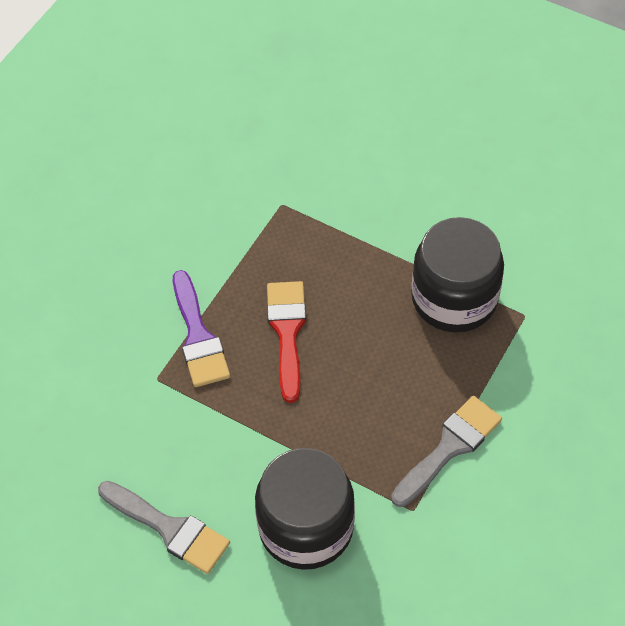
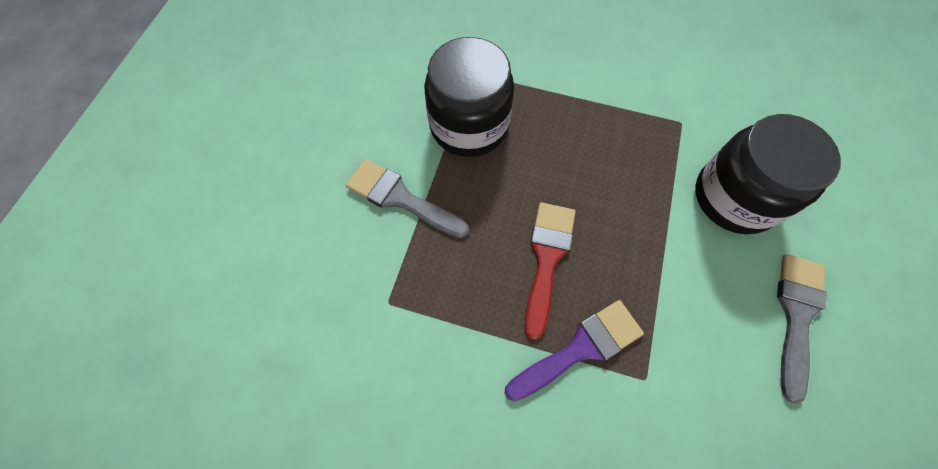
camera: 105 degrees left, 10 degrees up
red brush [267,281,306,403] -> red brush turned 120 degrees clockwise [525,202,576,340]
grey brush [391,396,502,507] -> grey brush moved to [346,159,469,238]

